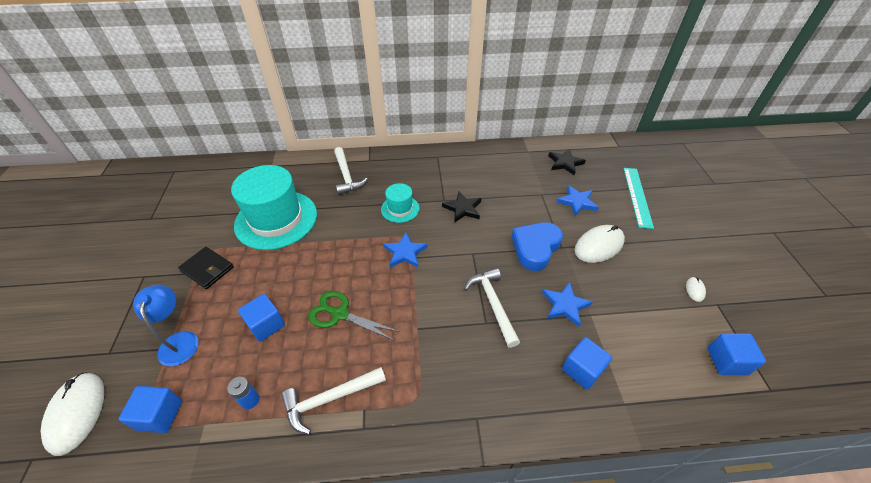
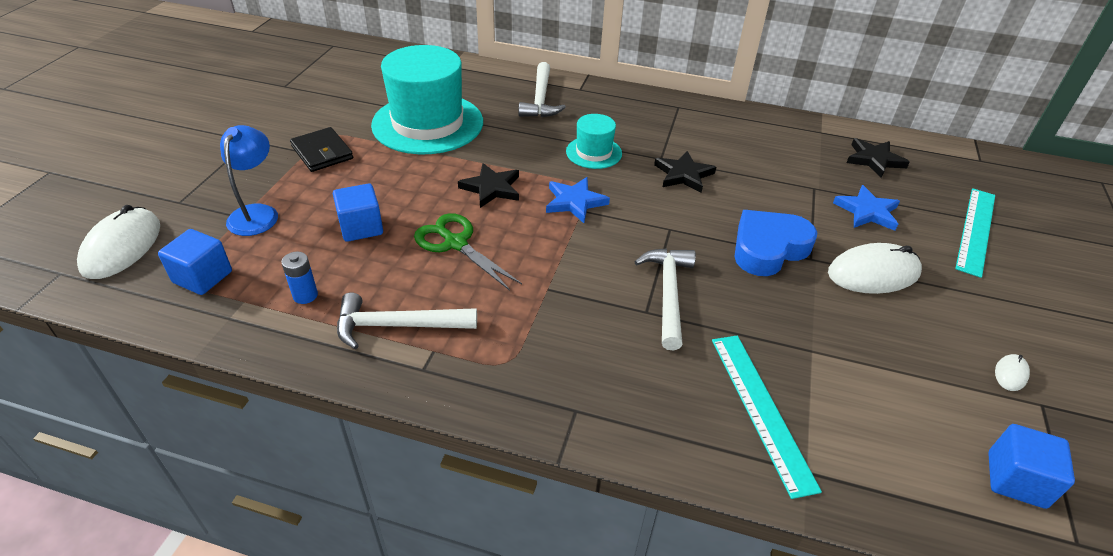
camera: 20 degrees right, 5 degrees down
blue star [542,282,593,327] -> none
blue cube [562,337,612,390] -> turquoise ruler [712,336,822,499]
none -> black star [458,163,519,208]

